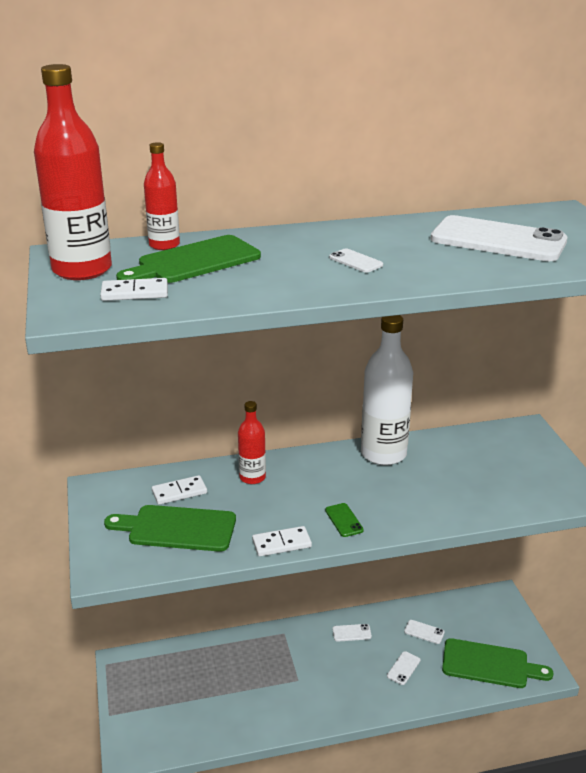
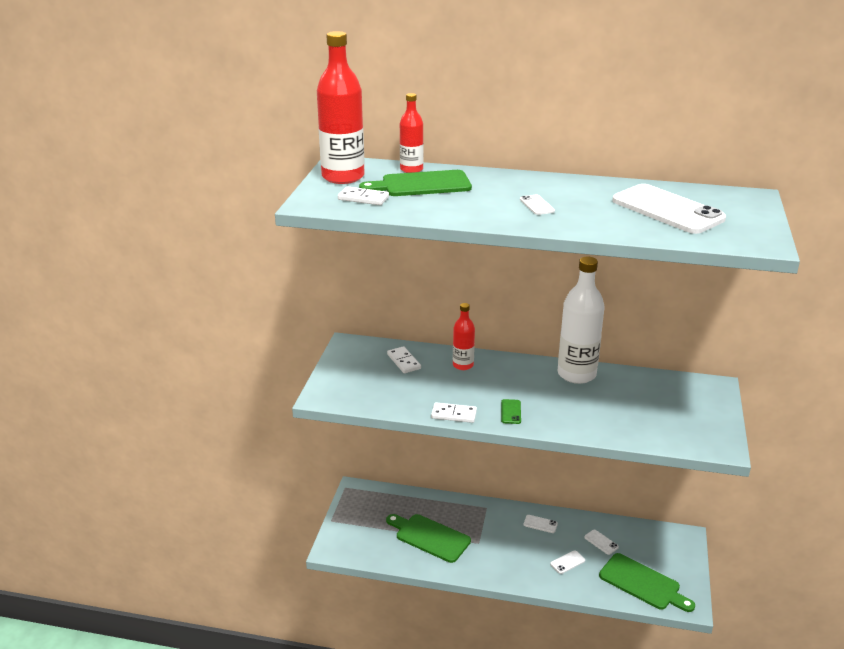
camera: 25 degrees right, 0 degrees up
green cutting board [104,505,236,552] -> green cutting board moved to [386,514,471,563]
white domino [152,475,207,505] -> white domino turned 60 degrees clockwise [387,346,421,373]

